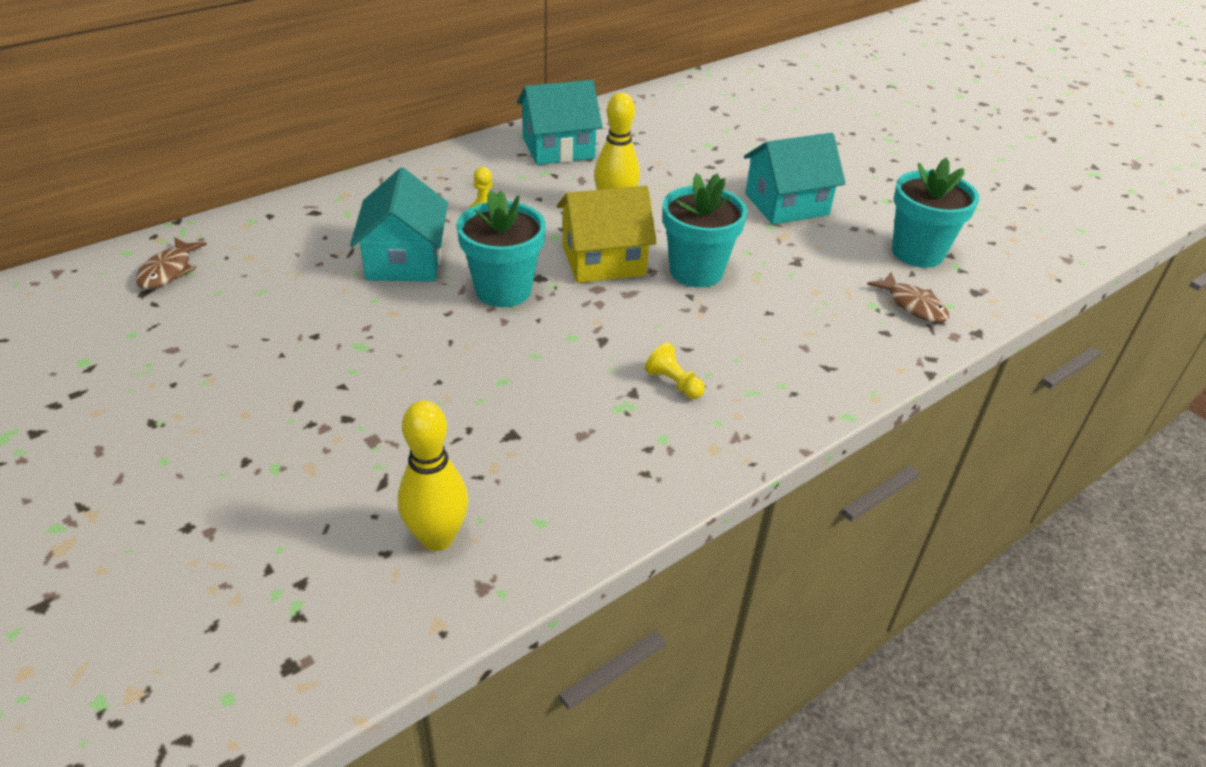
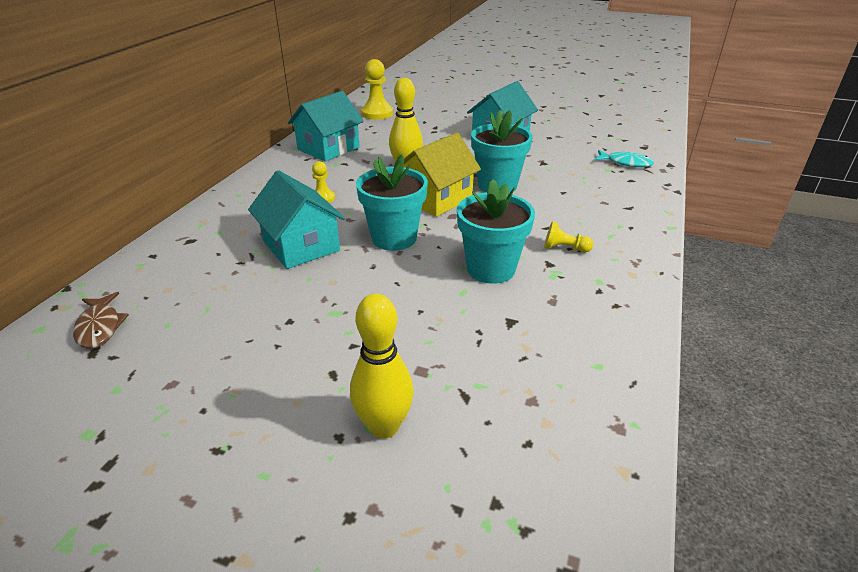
camera: 30 degrees left, 5 degrees down
yellow bowling pin [398,400,468,551] -> yellow bowling pin moved to [350,294,414,439]
brown fish [867,272,949,323] -> turquoise fish [595,150,654,167]
turquoise flower pot [892,158,979,268] -> turquoise flower pot moved to [457,179,535,284]
none -> yellow pawn [361,59,393,120]

